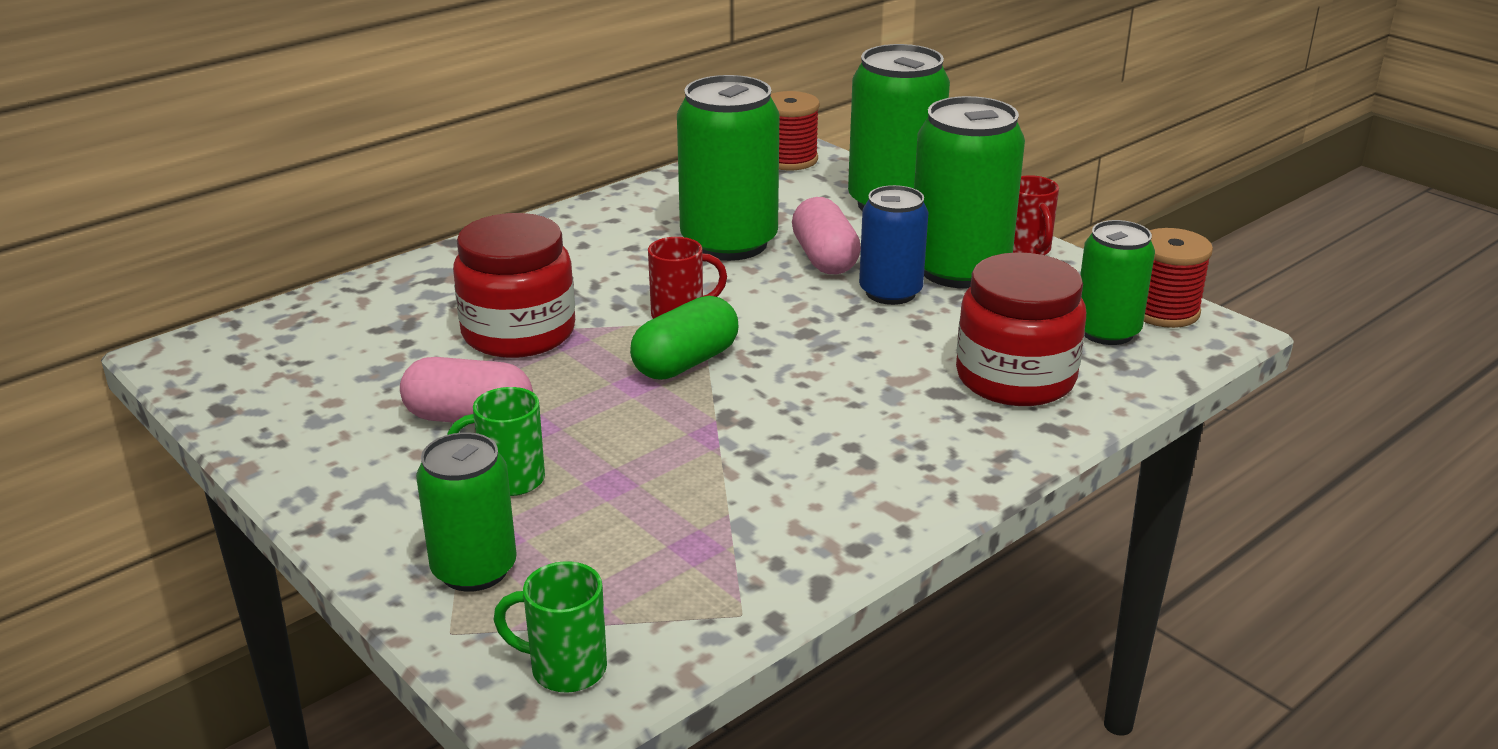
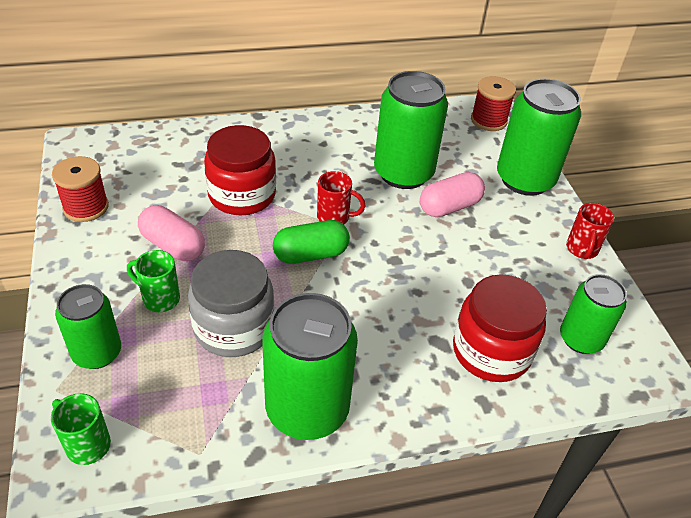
camera: 25 degrees right, 15 degrees up
pink capsule [792,197,861,274] -> pink capsule turned 45 degrees clockwise [420,172,485,217]
blue can [859,185,929,305] -> none
green can [914,96,1025,288] -> green can moved to [262,293,358,440]
red spool [1144,228,1213,328] -> red spool moved to [52,156,109,222]
none -> grey jar [188,250,274,357]

